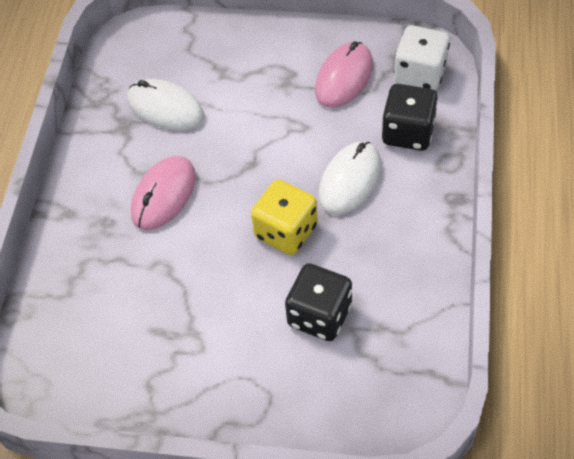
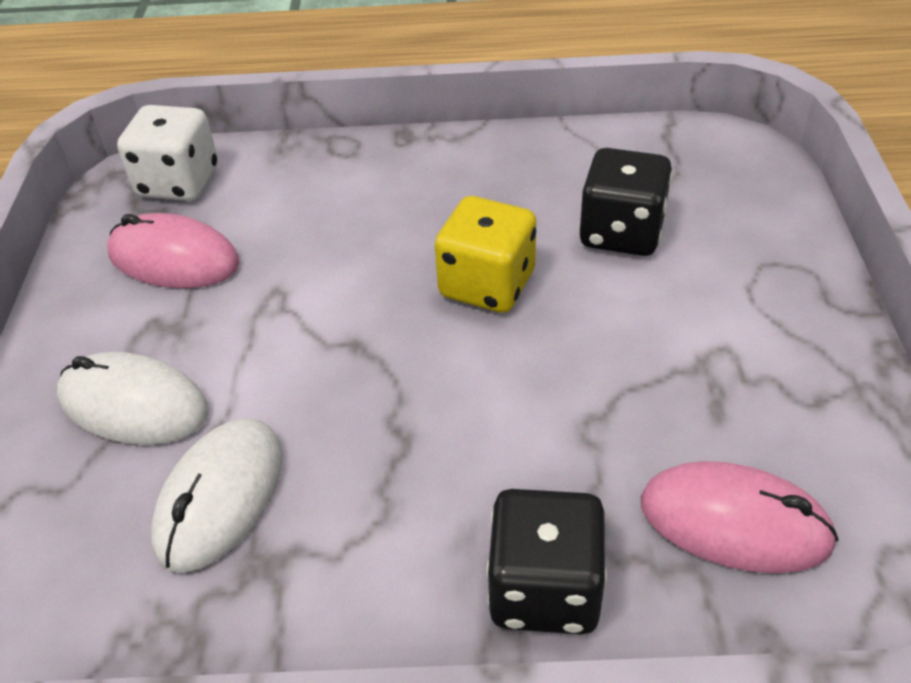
camera: 100 degrees left, 10 degrees down
pink mouse [131,156,196,230] -> pink mouse moved to [641,461,839,573]
white mouse [319,142,381,215] -> white mouse moved to [57,352,209,445]
black dice [382,84,438,151] -> black dice moved to [487,489,607,635]

